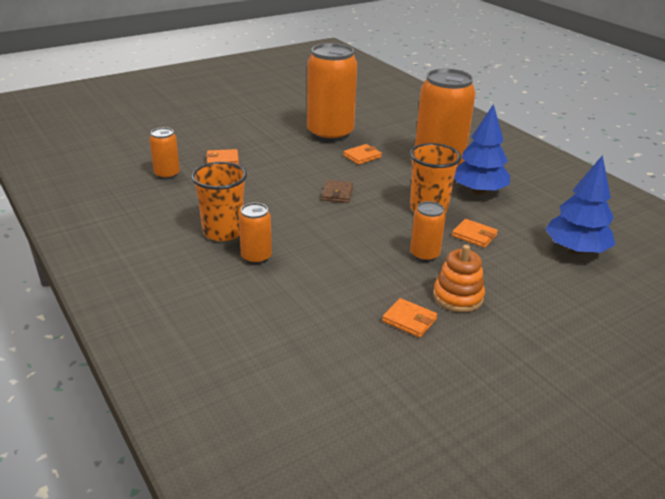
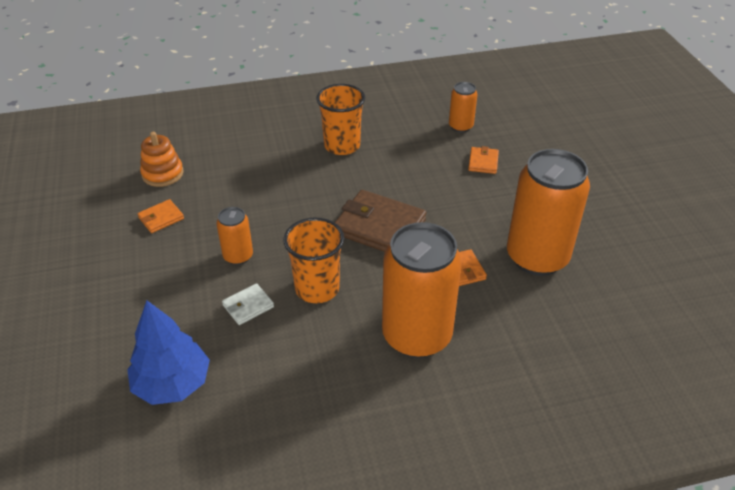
camera: 110 degrees right, 10 degrees up
orange can [239,203,272,264] -> none
brown wallet [322,180,353,203] -> brown wallet [335,190,426,252], size x2.03
orange stacking toy [433,245,485,312] -> orange stacking toy moved to [140,132,184,187]
orange wallet [452,219,498,248] -> white wallet [222,283,274,325]
blue tree [454,104,510,194] -> none

